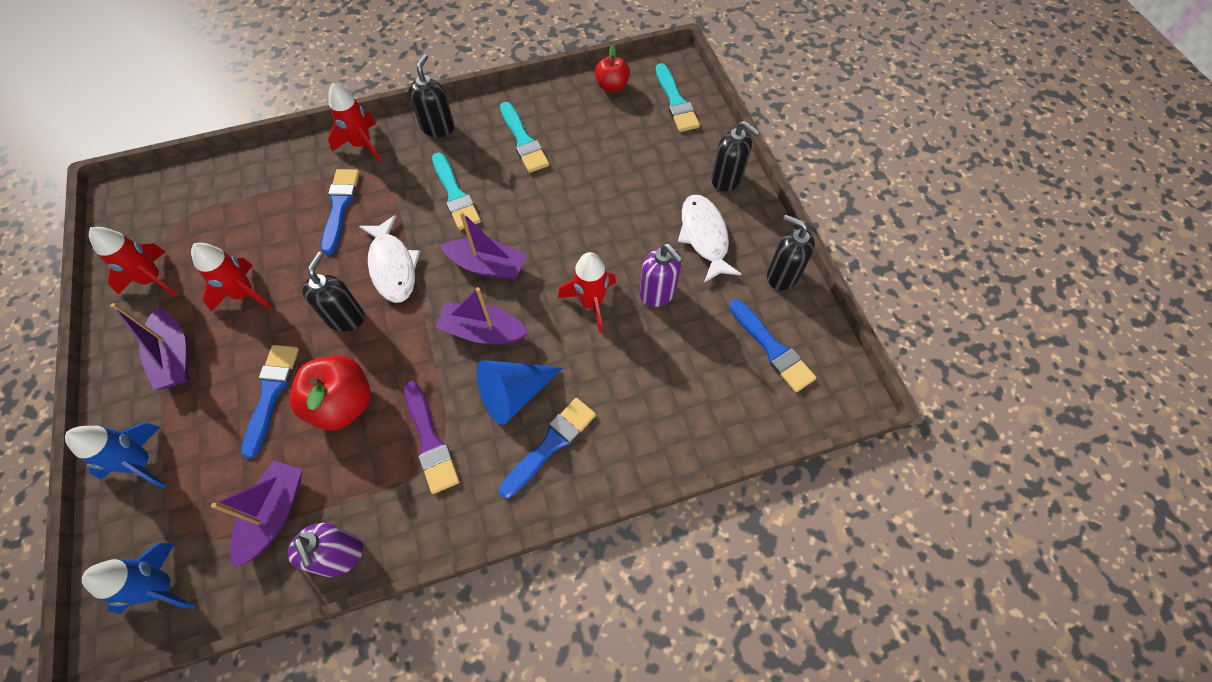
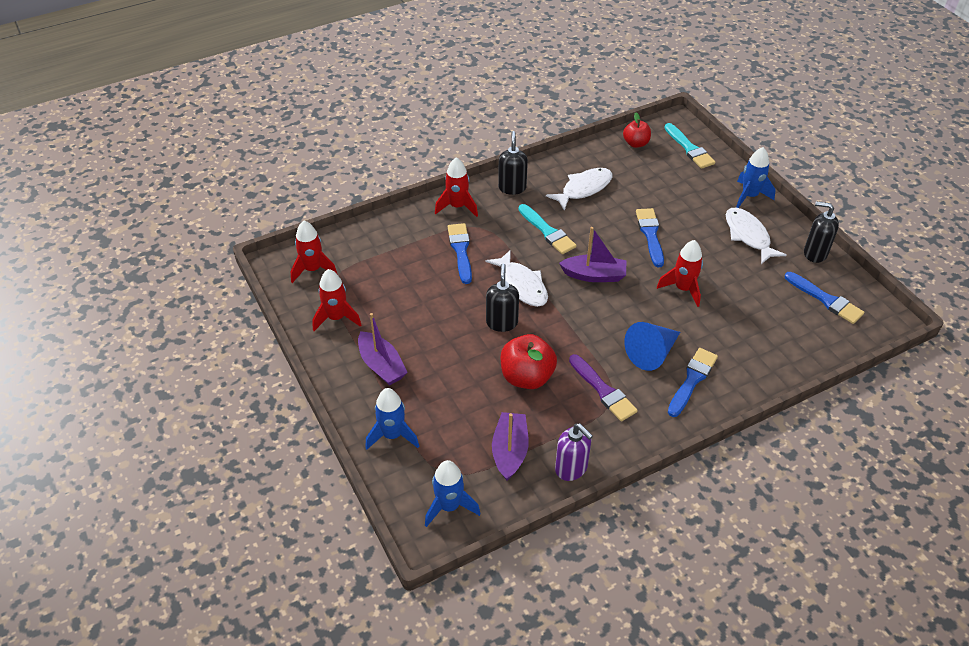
camera: 10 degrees left, 15 degrees down
red rocket [191,243,272,311] -> red rocket moved to [291,221,338,283]
blue brush [241,345,299,459] -> blue brush moved to [636,208,664,267]
purple boat [435,287,529,345] -> none
turquoise brush [500,102,549,173] -> white fish [546,168,612,210]
purple soap dispenser [640,244,683,307] -> none
black soap dispenser [711,121,760,191] -> blue rocket [736,147,776,208]

